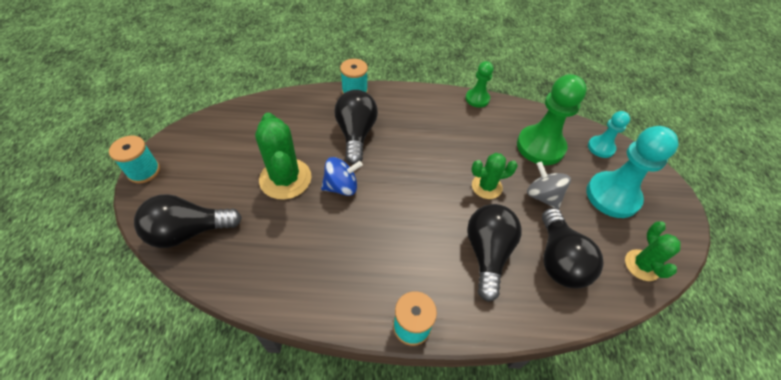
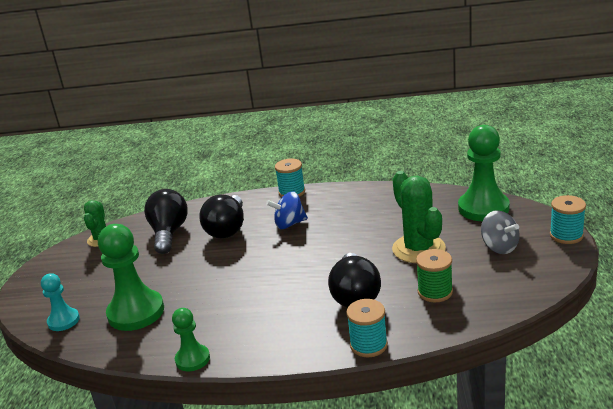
camera: 175 degrees left, 25 degrees down
black light bulb [134,194,242,248] -> green pawn [458,125,510,221]
blue spinning top [321,157,363,196] -> blue spinning top moved to [266,191,308,229]
green cactus [471,153,518,199] -> none
grey spinning top [527,162,571,210] -> grey spinning top moved to [481,210,520,254]
turquoise pawn [586,126,679,218] -> none
none -> green spool [416,249,453,302]

